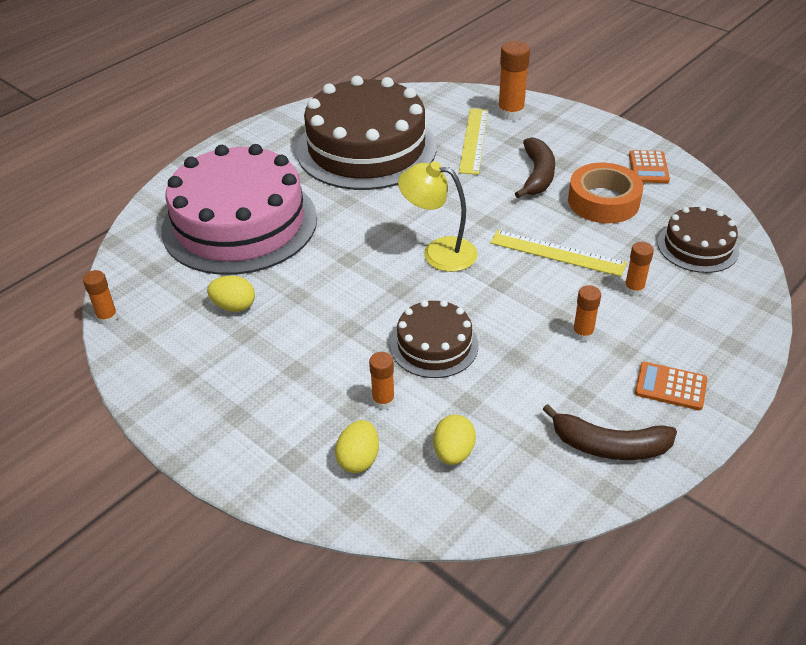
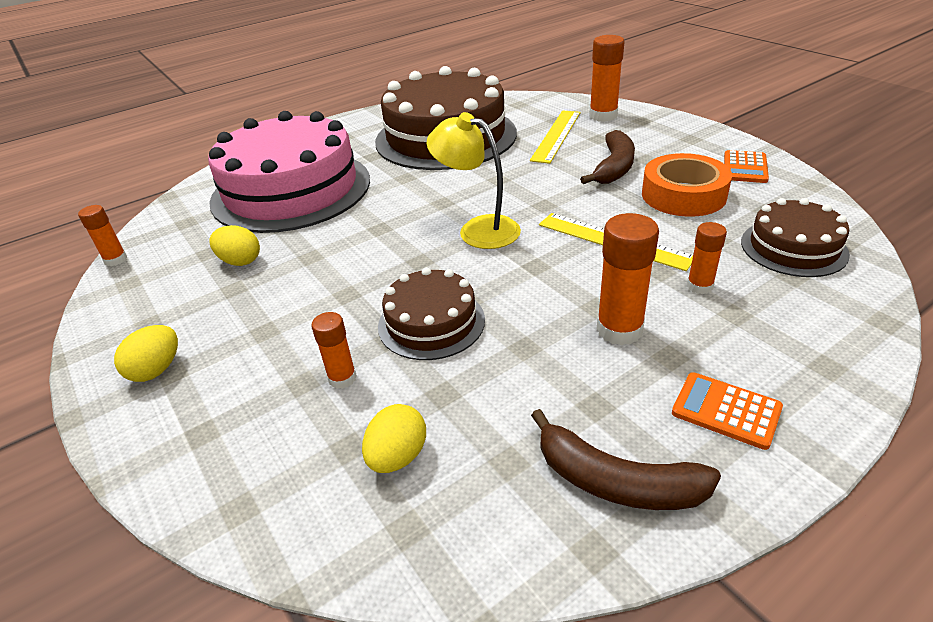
camera: 15 degrees right, 5 degrees down
yellow egg [335,420,379,473] -> yellow egg moved to [114,325,178,382]
orange glue stick [572,285,601,341] -> orange glue stick [596,213,659,346], size x1.68

